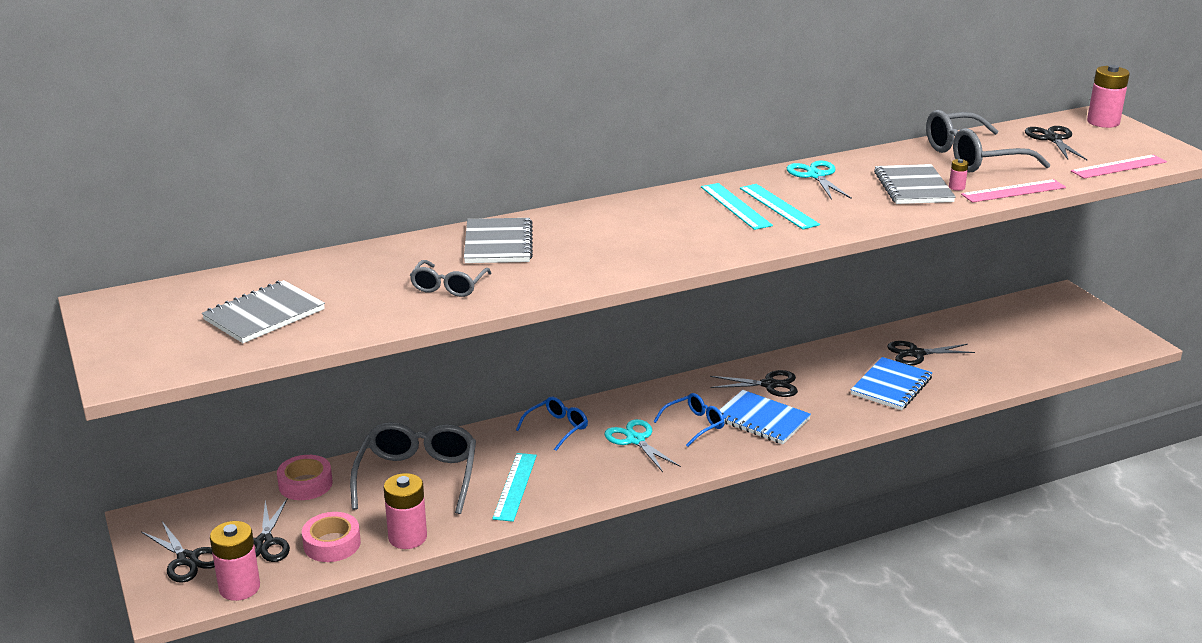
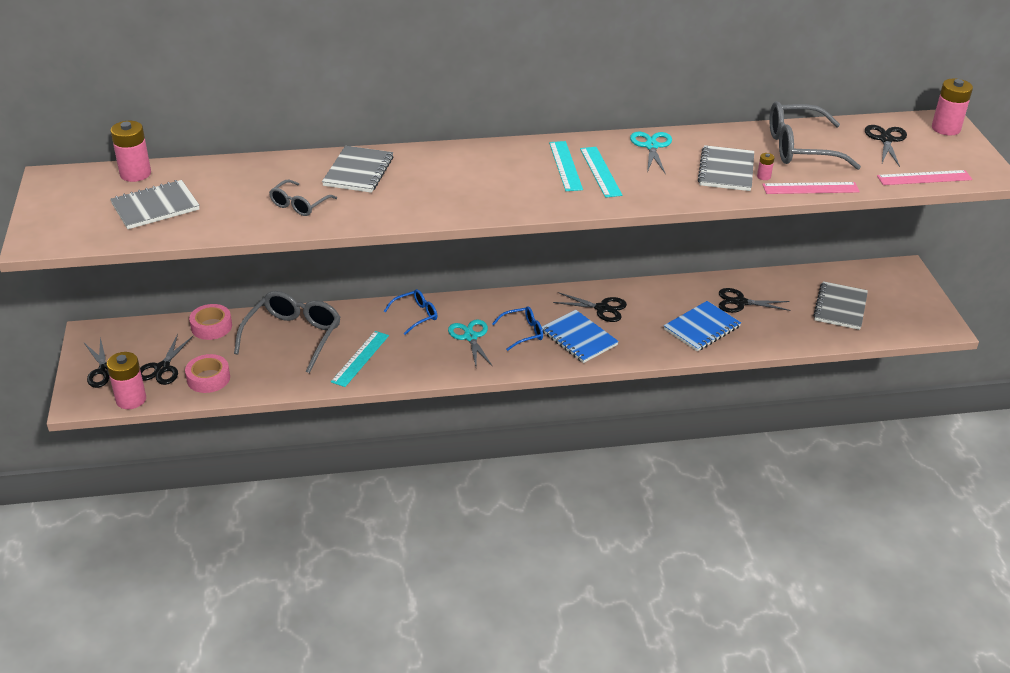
camera: 15 degrees right, 10 degrees up
pink battery [384,473,427,549] -> pink battery moved to [110,121,151,182]
none -> grey notebook [813,281,868,330]

